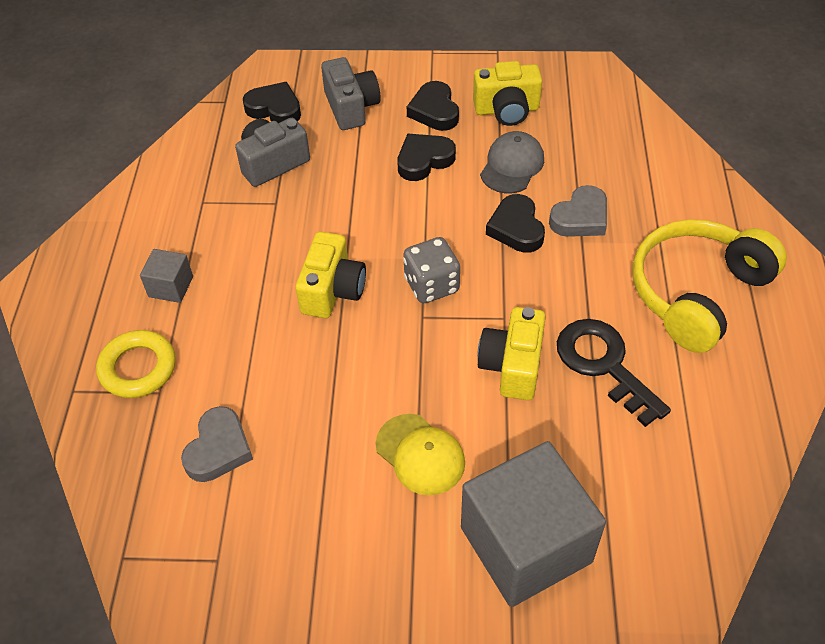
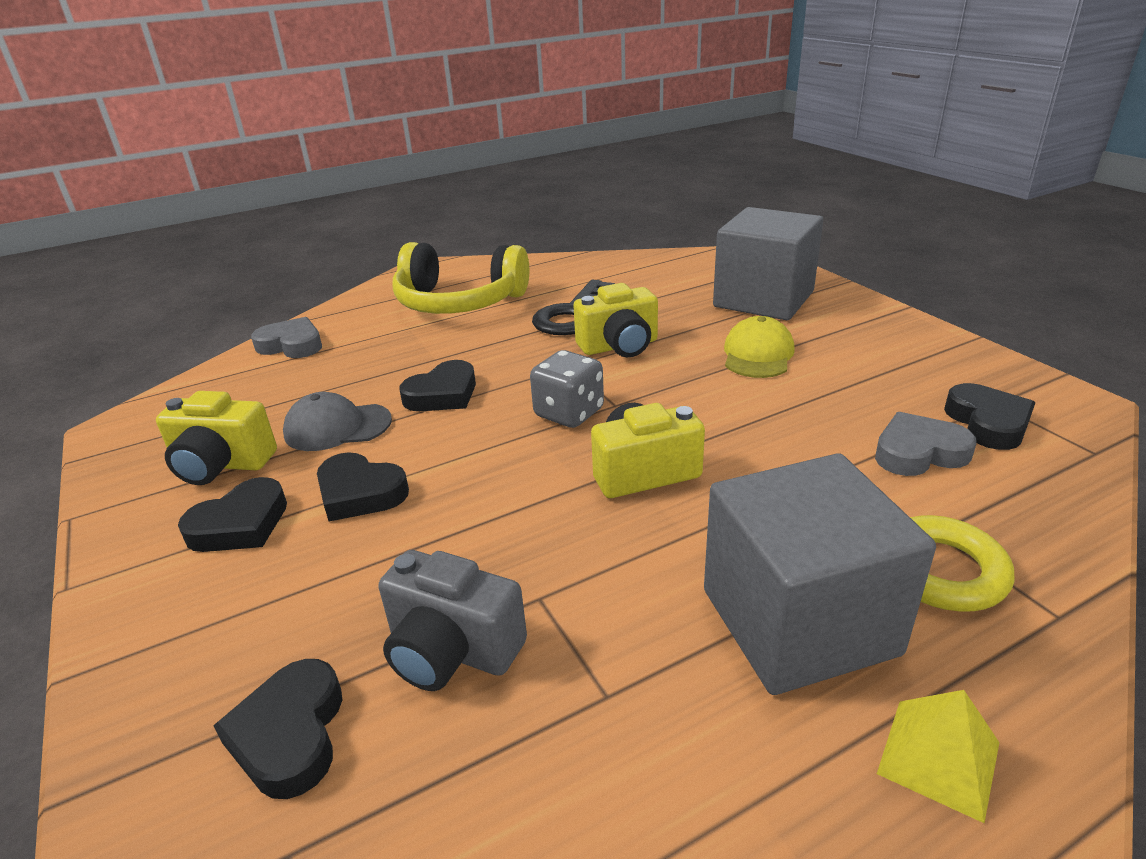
camera: 120 degrees left, 20 degrees down
grey cube [140,249,193,303] -> grey cube [704,453,936,695], size x2.28
grey camera [321,57,381,130] -> none
yellow camera [473,61,542,126] -> yellow camera turned 135 degrees clockwise [156,391,277,485]
grey heart [549,185,607,237] -> grey heart moved to [251,317,322,358]
none -> yellow pyramid [877,690,1000,823]
none -> black heart [944,383,1036,450]

